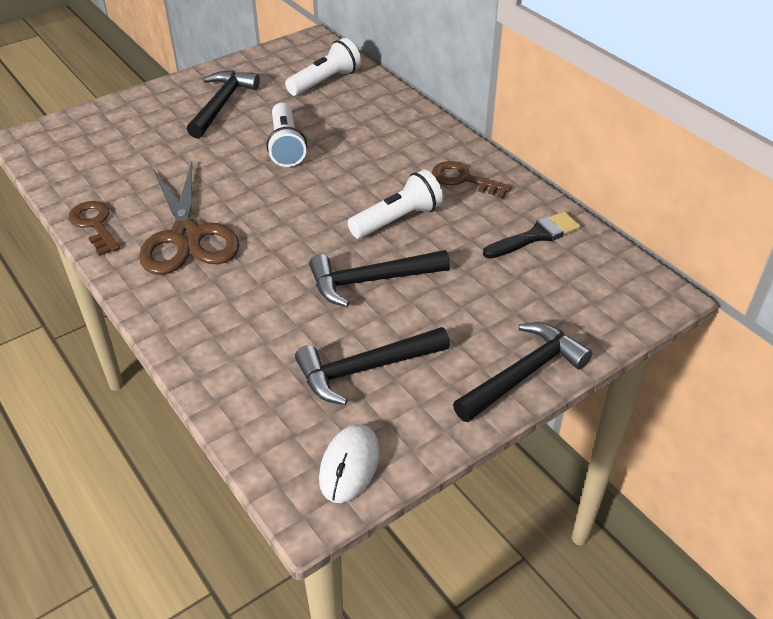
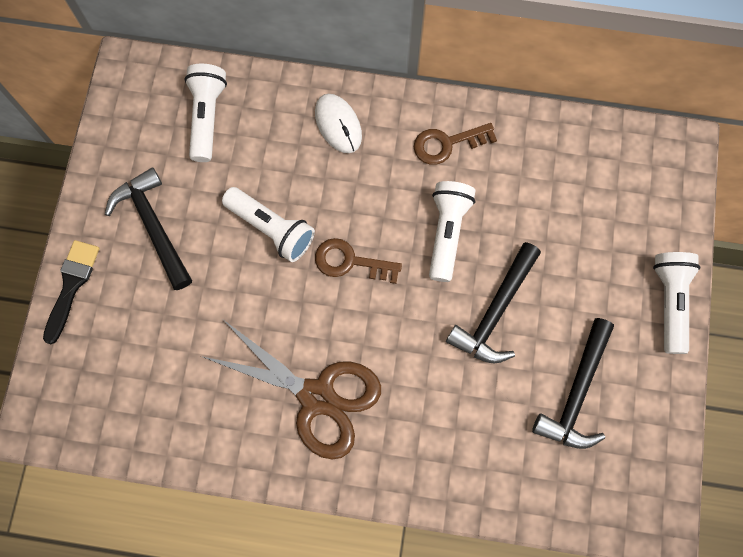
camera: 45 degrees left, 30 degrees up
brown key [69,201,120,256] -> brown key moved to [315,238,402,284]
white mouse [319,424,380,503] -> white mouse moved to [315,94,362,153]
black hammer [453,323,592,422] -> white flashlight [653,252,700,354]
black brush [483,211,580,259] -> black brush moved to [43,240,100,344]

